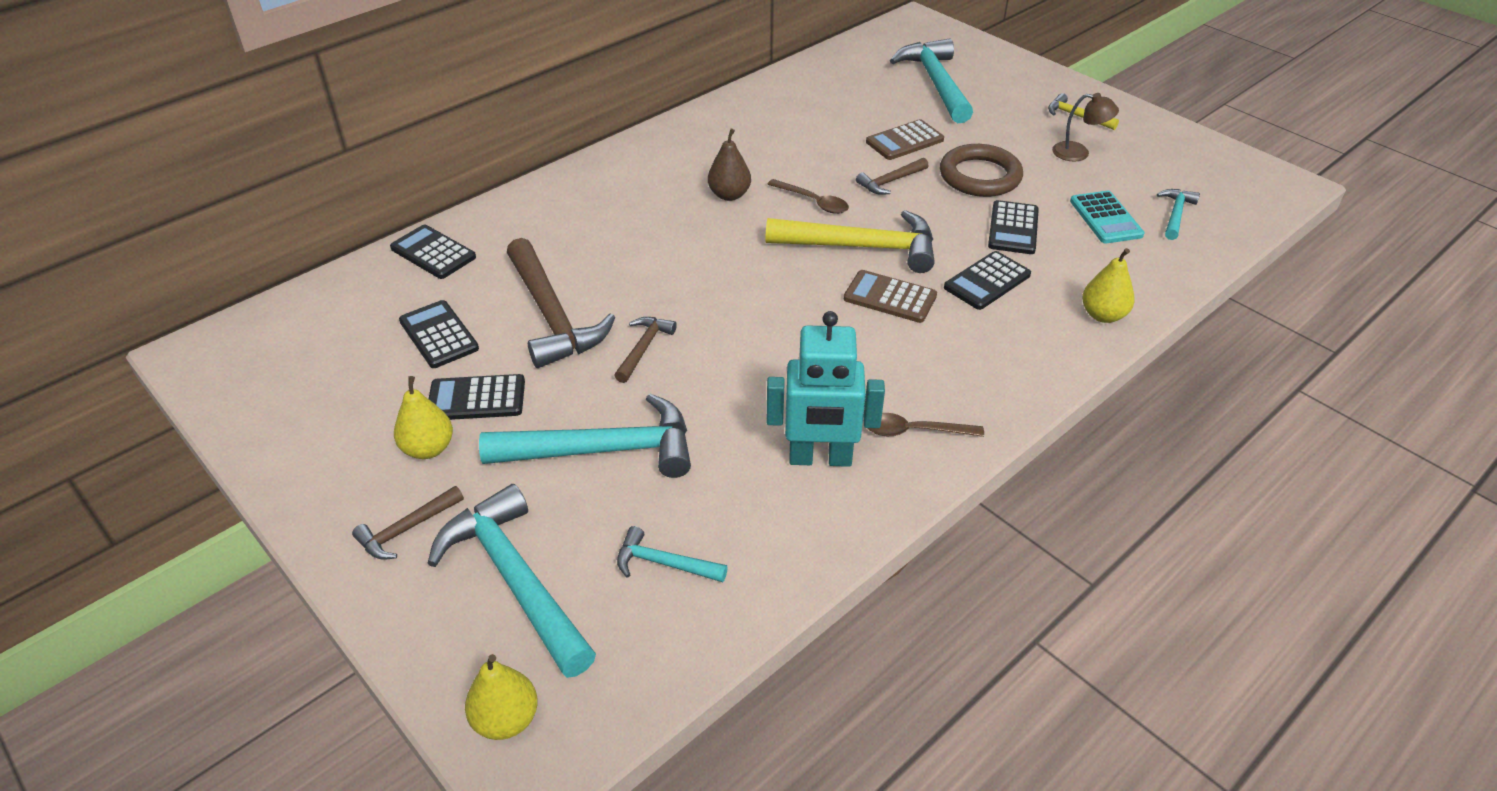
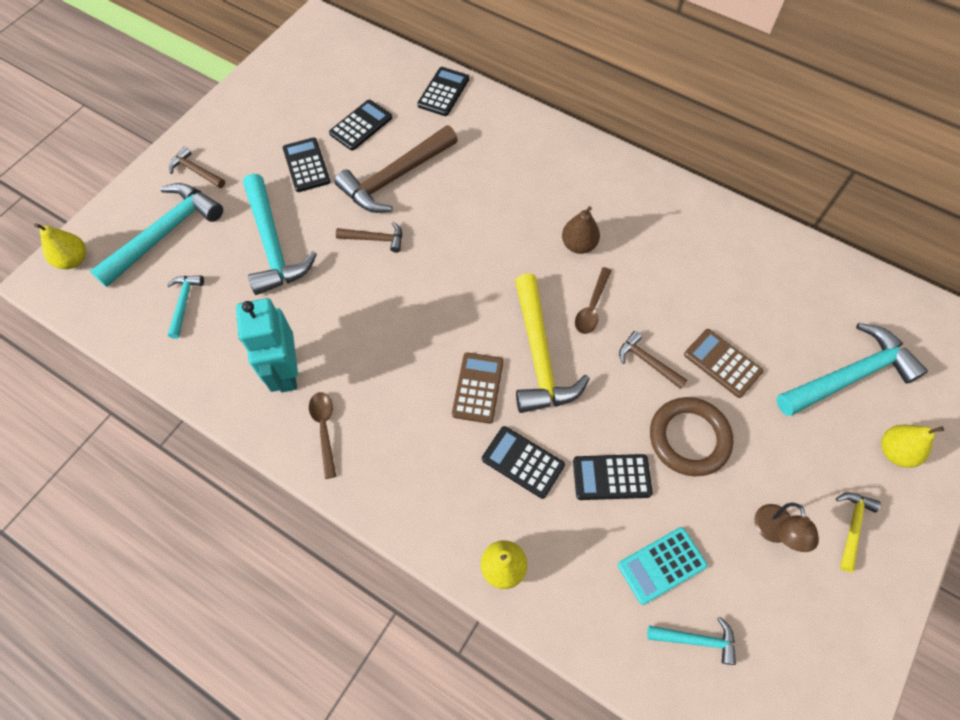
camera: 75 degrees right, 20 degrees up
yellow pear [394,376,453,459] -> yellow pear moved to [881,424,944,468]

